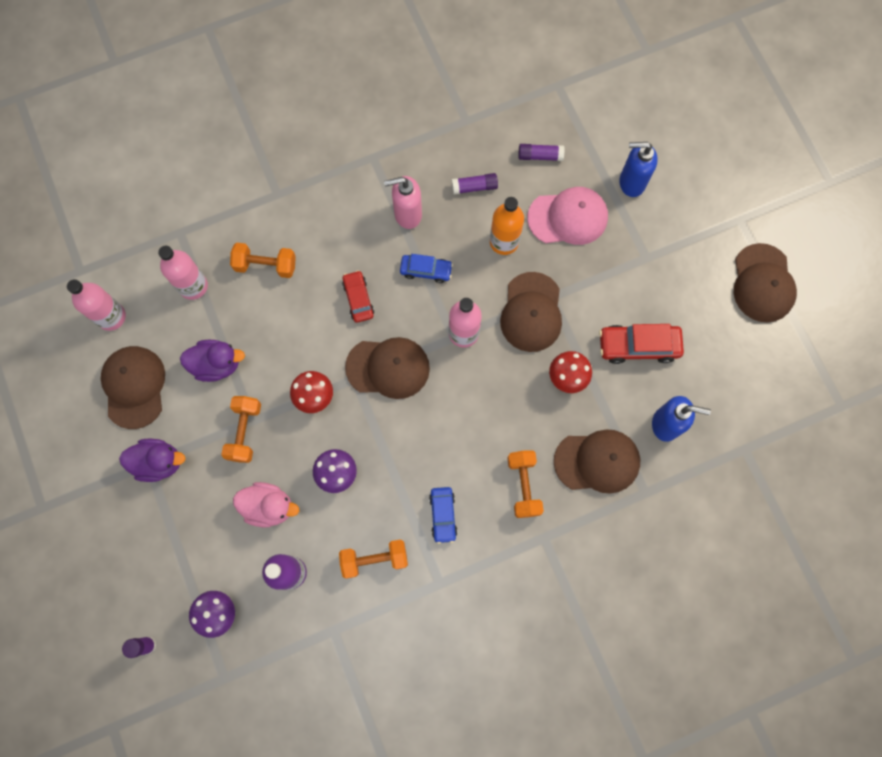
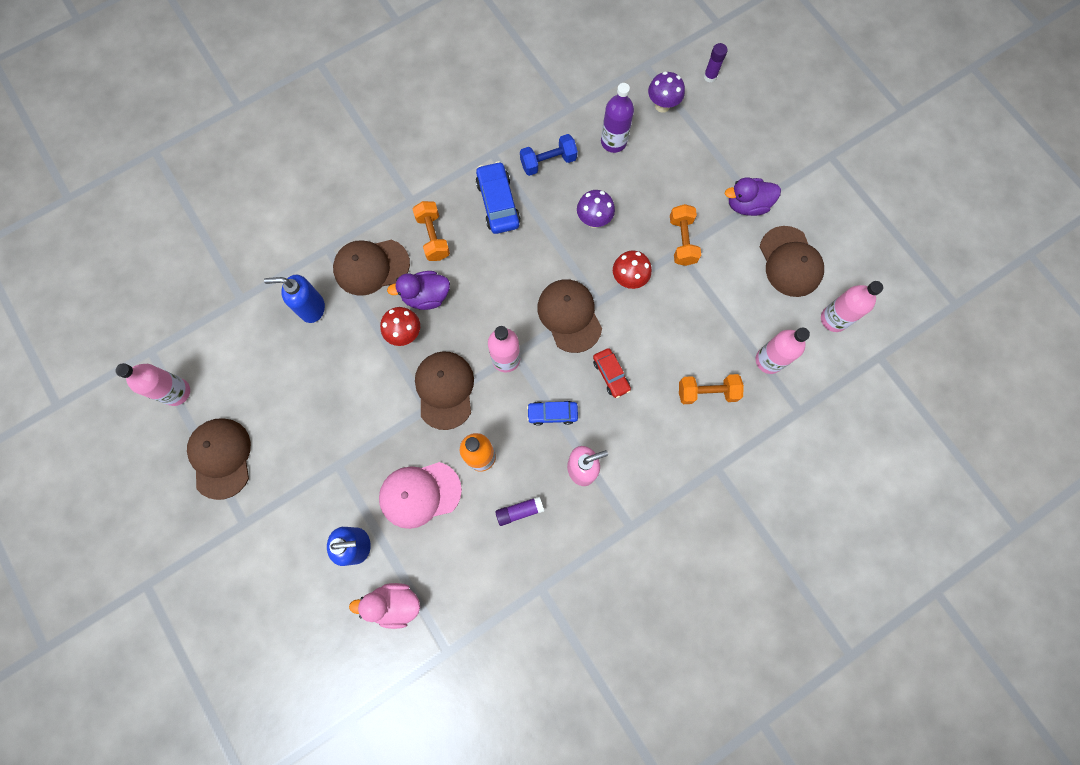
camera: 170 degrees right, 0 degrees up
purple duck [180,340,245,382] -> purple duck moved to [387,271,450,310]
pink duck [233,482,299,527] -> pink duck moved to [349,583,420,629]
orange dumbbell [339,539,408,578] -> blue dumbbell [520,134,578,176]
brown cap [345,337,430,399] -> brown cap turned 75 degrees clockwise [537,279,602,353]
blue car [429,487,457,544] -> blue car [476,161,521,234], size x1.57
purple glue stick [518,144,565,161] -> none
red car [599,324,684,364] -> none
none -> pink bottle [115,363,190,406]

